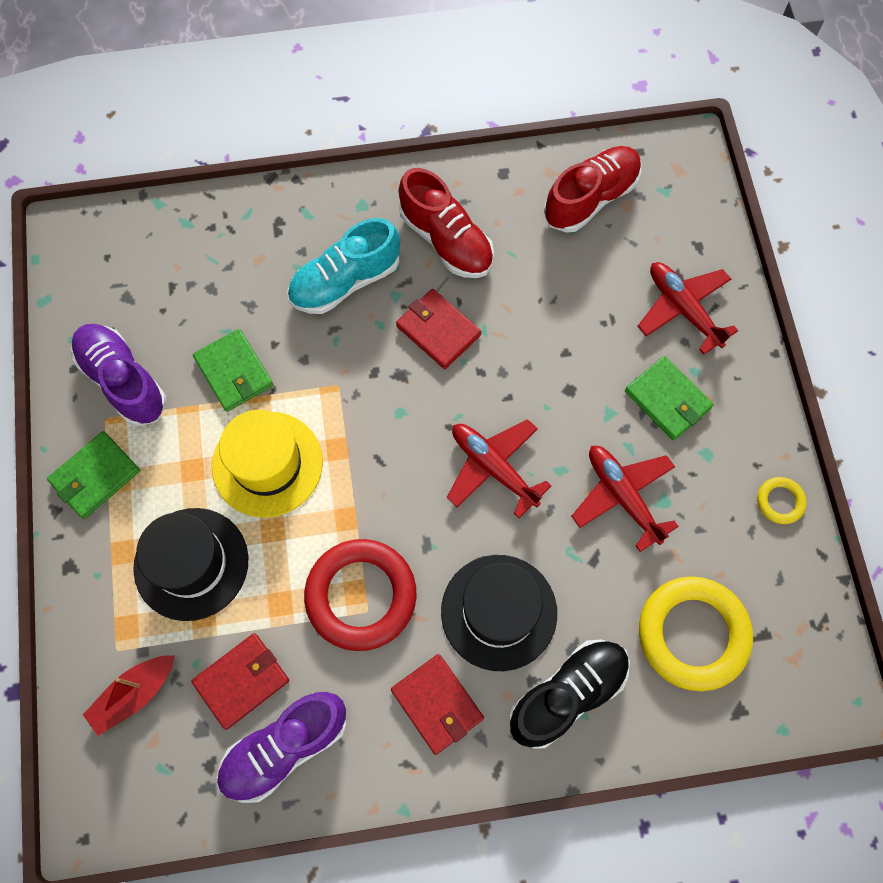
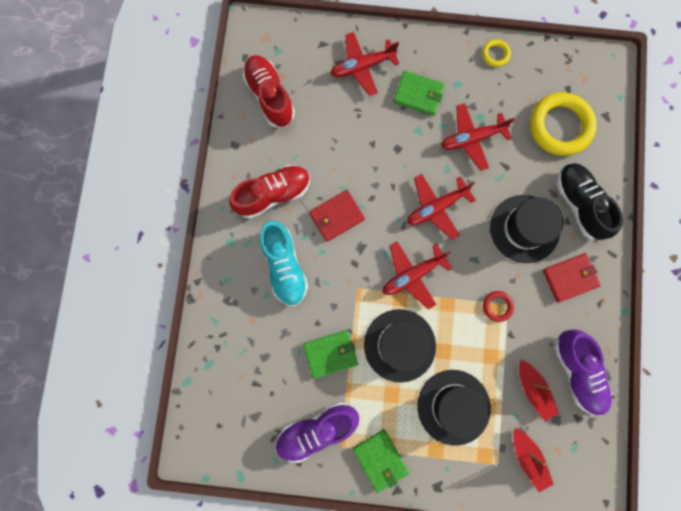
camera: 75 degrees left, 10 degrees up
red wallet [191,633,289,730] -> red boat [519,359,559,421]
yellow hat [212,410,323,518] -> black hat [364,309,436,382]
red ring [304,539,417,651] -> red ring [483,291,514,322], size x0.45
green wallet [625,356,714,440] -> green wallet turned 45 degrees clockwise [393,71,445,116]
none -> red plane [382,242,453,309]

